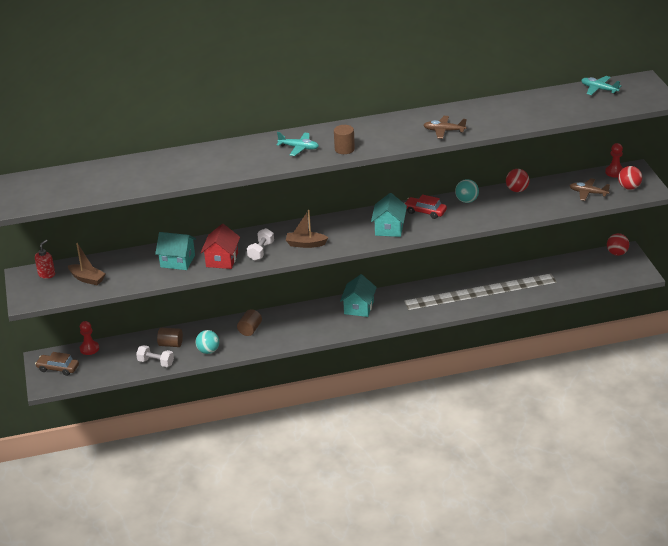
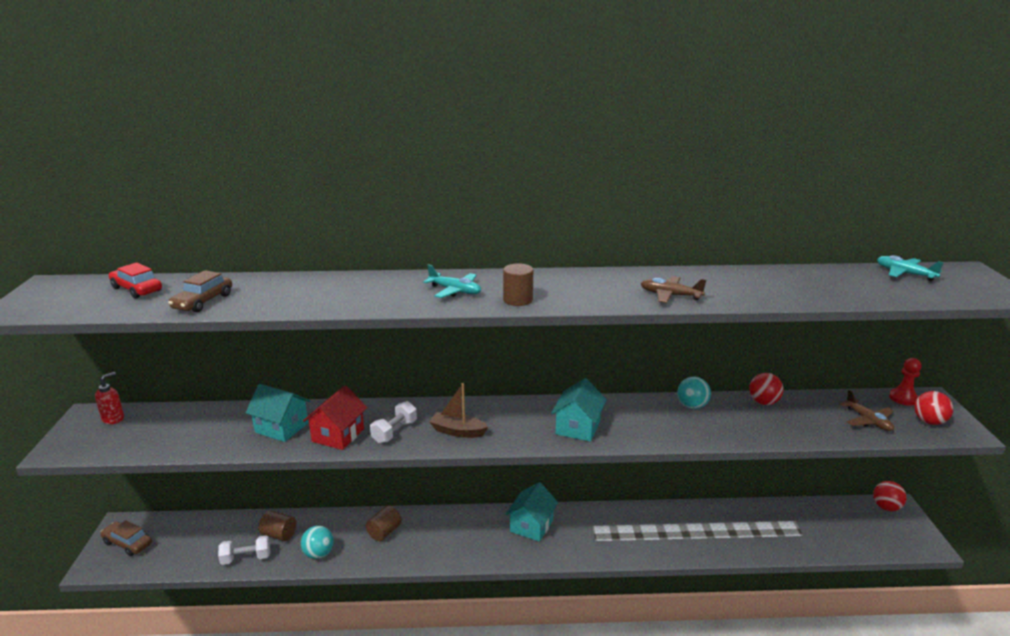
camera: 10 degrees right, 10 degrees down
brown boat [68,243,106,285] -> none
red pawn [80,321,99,355] -> none
white dumbbell [136,345,174,367] -> white dumbbell turned 45 degrees counterclockwise [218,535,270,565]
red car [404,194,447,219] -> red car moved to [109,262,162,299]
brown plane [570,178,610,201] -> brown plane turned 150 degrees counterclockwise [840,390,894,431]
none -> brown car [168,270,232,312]

